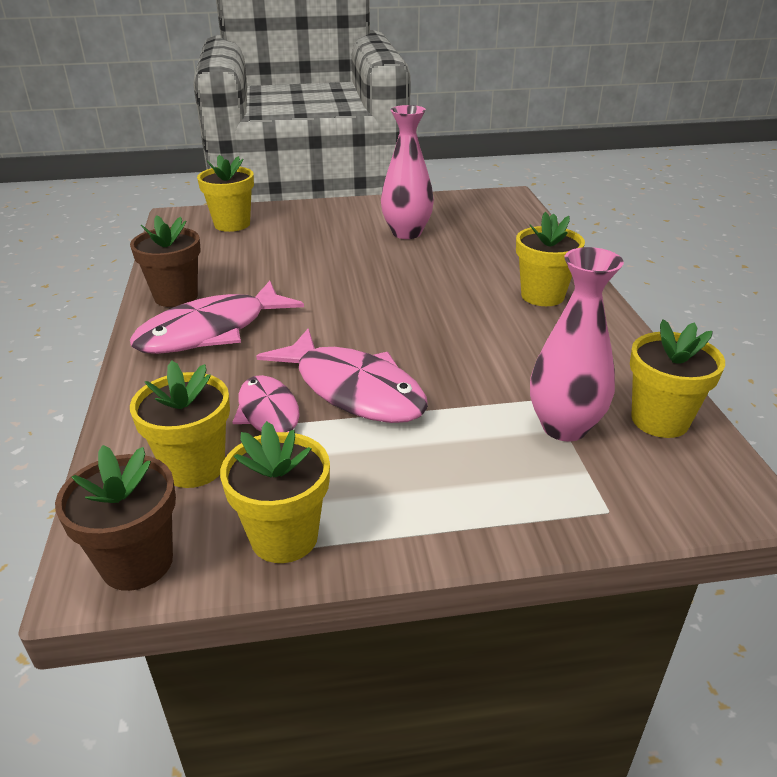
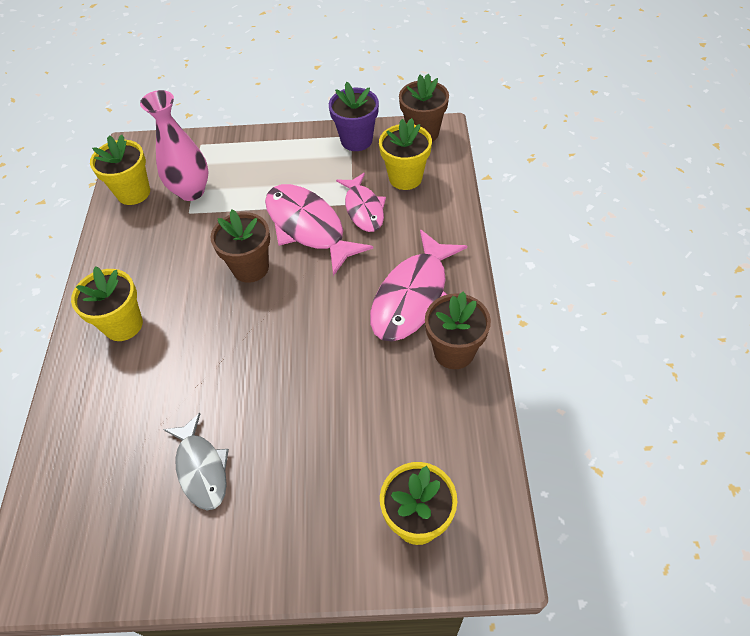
camera: 170 degrees left, 20 degrees up
pink fish [130,281,304,354] -> pink fish turned 150 degrees clockwise [370,229,467,342]
yellow flower pot [220,421,330,563] -> purple flower pot [329,82,379,151]
pink vase [381,105,434,239] -> grey fish [163,413,229,510]
none -> brown flower pot [211,210,270,283]

